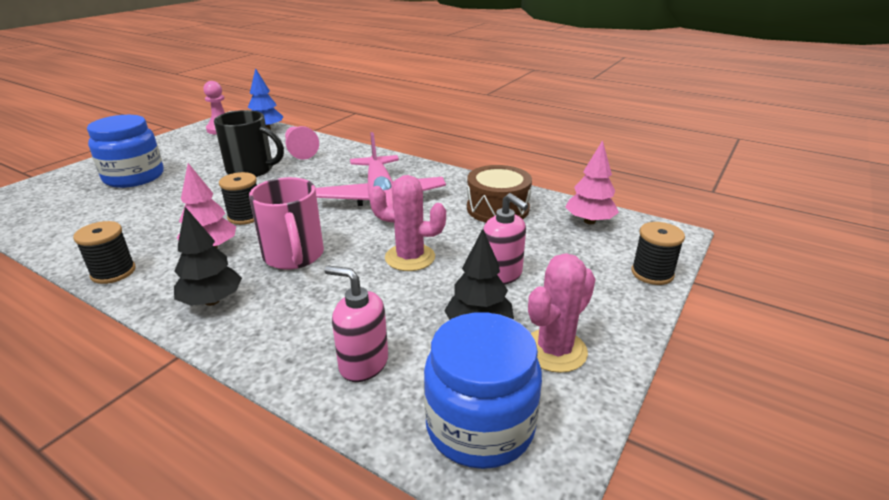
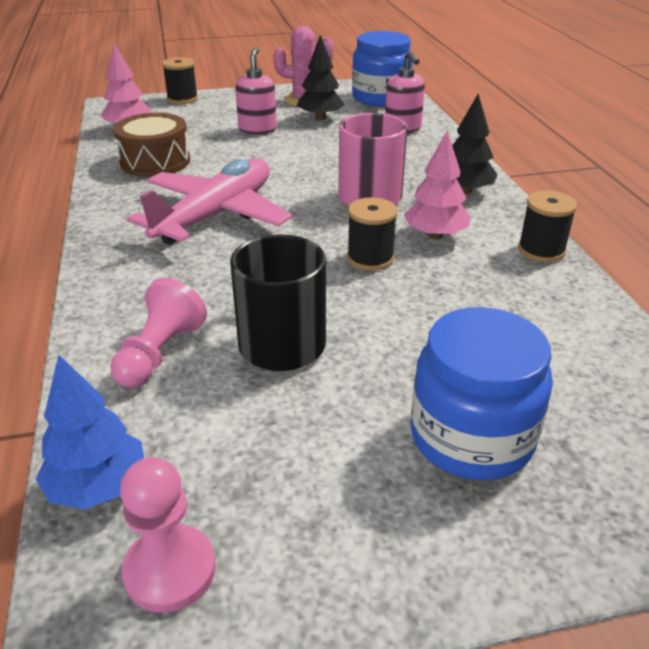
camera: 135 degrees left, 5 degrees up
pink cactus [369,175,446,271] -> none

